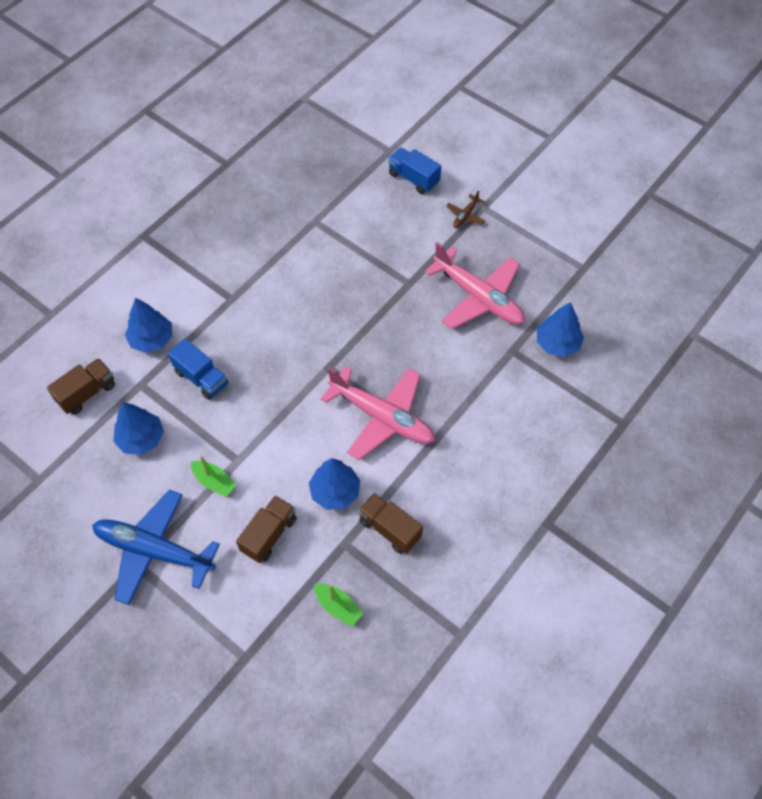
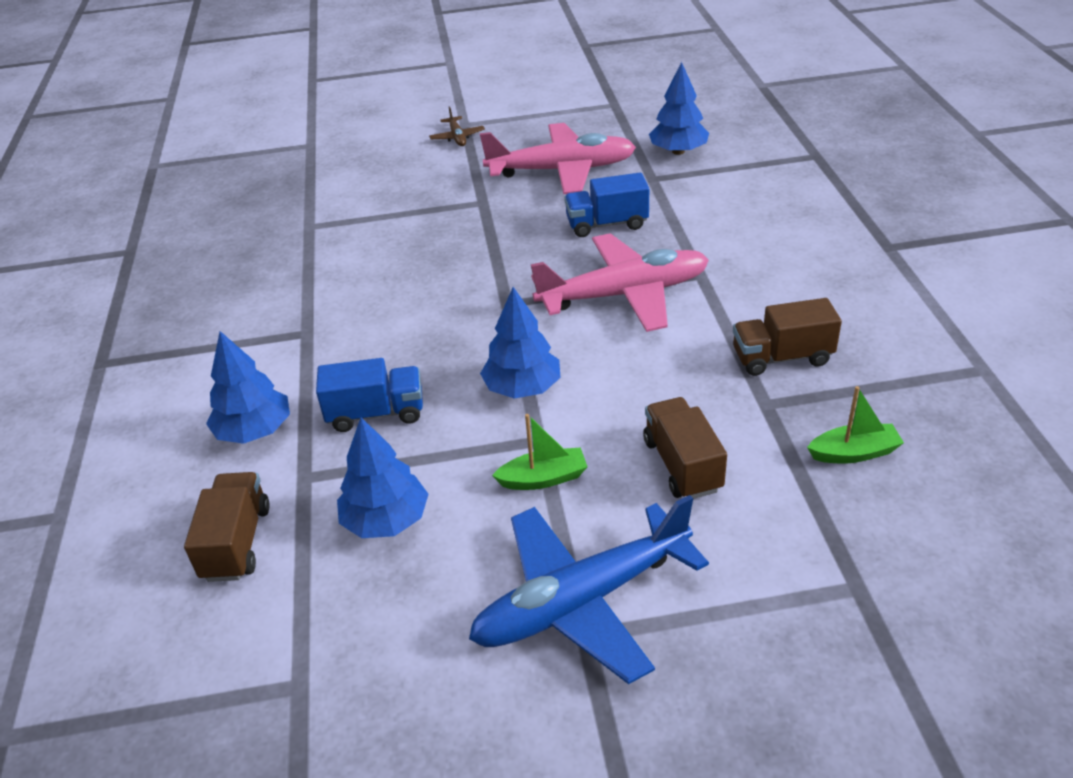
camera: 45 degrees left, 20 degrees down
blue tree [309,458,360,510] -> blue tree moved to [480,287,561,399]
blue truck [388,147,441,194] -> blue truck moved to [564,173,649,237]

